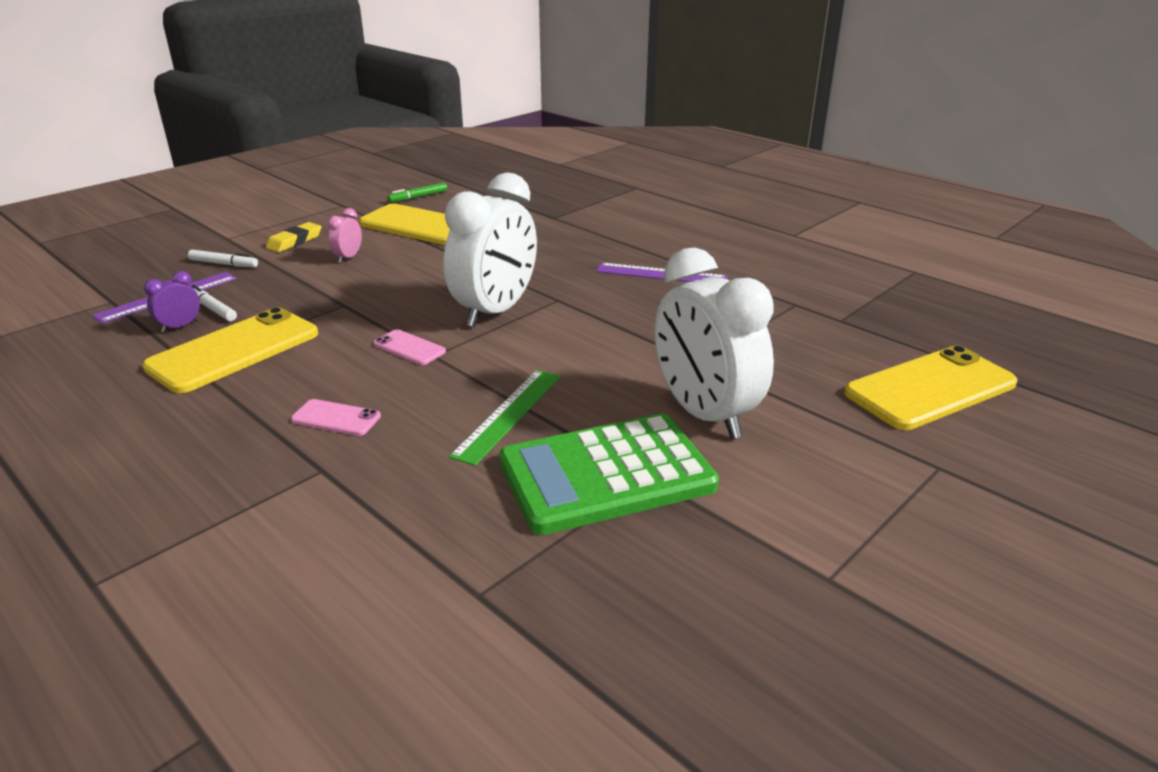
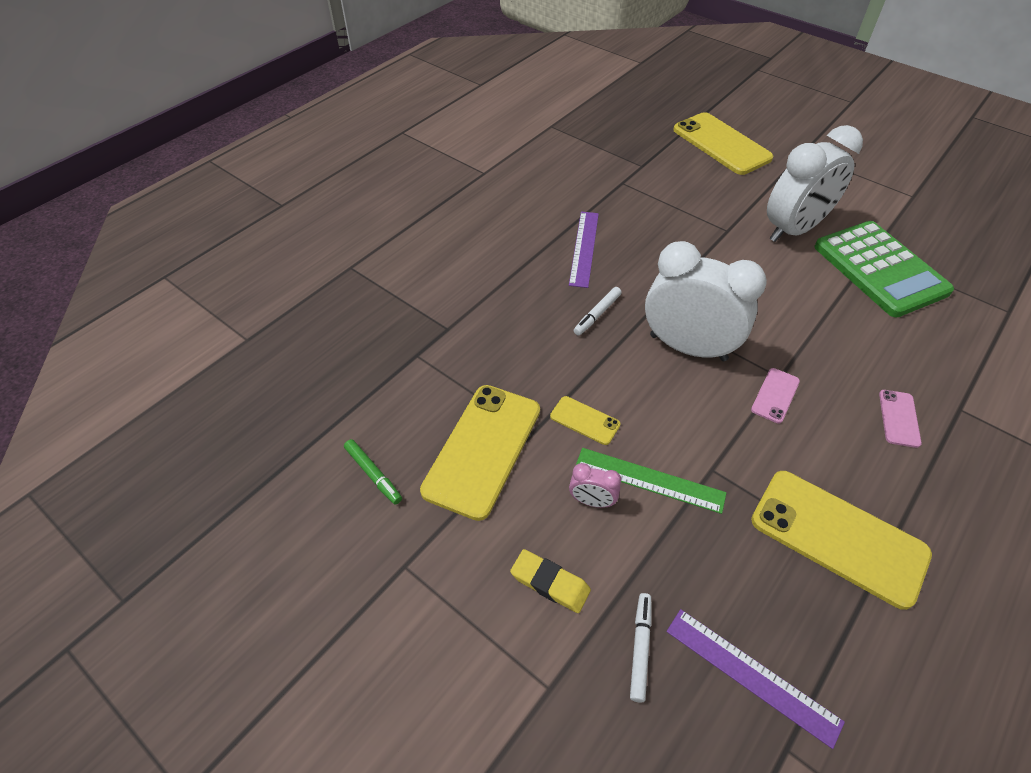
camera: 95 degrees left, 20 degrees up
purple clock [144,271,200,332] -> none
white marker [191,285,237,321] -> white marker moved to [574,287,622,335]
green ruler [449,370,560,466] -> green ruler moved to [576,448,726,514]
none -> yellow phone [550,396,620,445]

